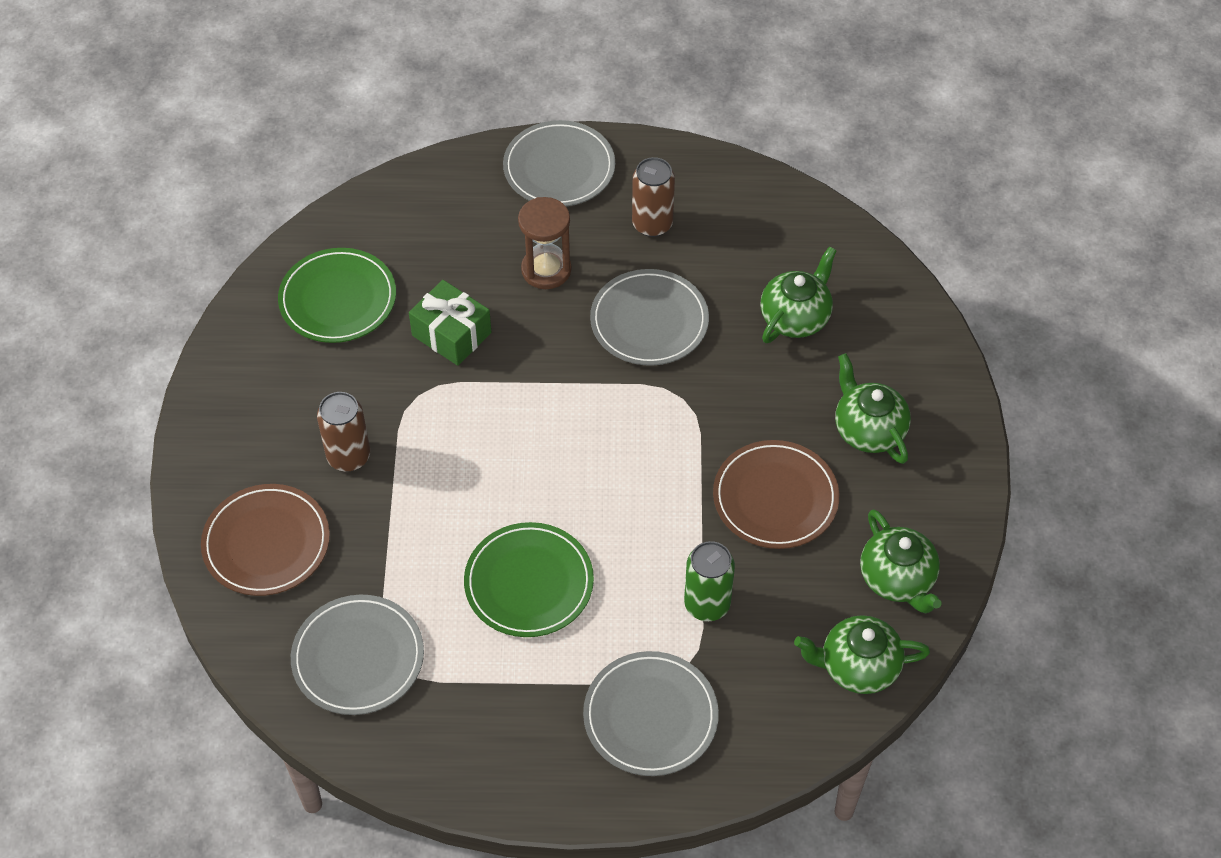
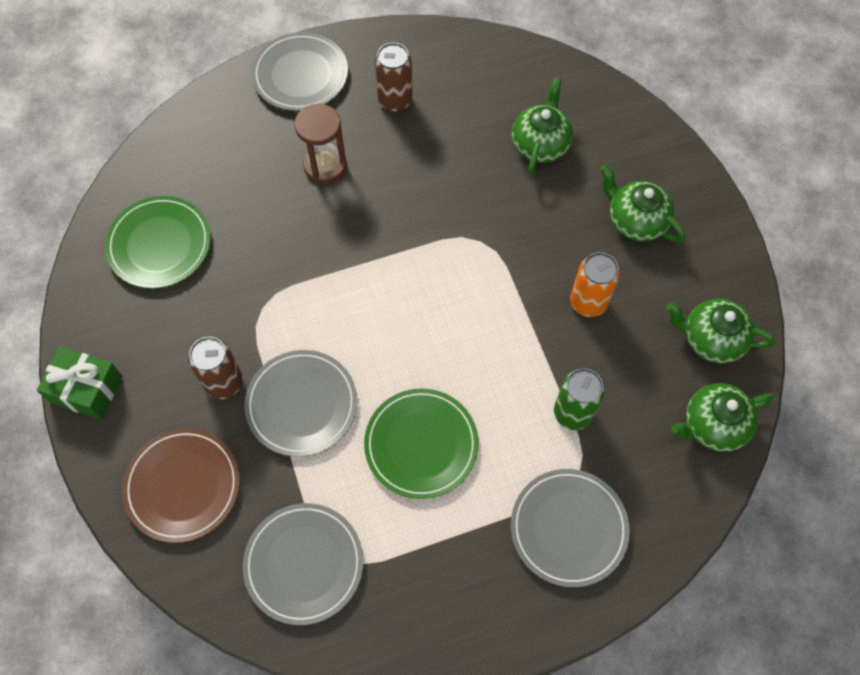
camera: 20 degrees left, 10 degrees up
green gift [409,280,491,366] -> green gift moved to [37,346,123,419]
grey plate [590,269,709,366] -> grey plate moved to [244,350,357,457]
brown plate [713,440,839,549] -> orange can [570,252,620,317]
green teapot [860,509,942,613] -> green teapot turned 150 degrees clockwise [666,299,776,364]

